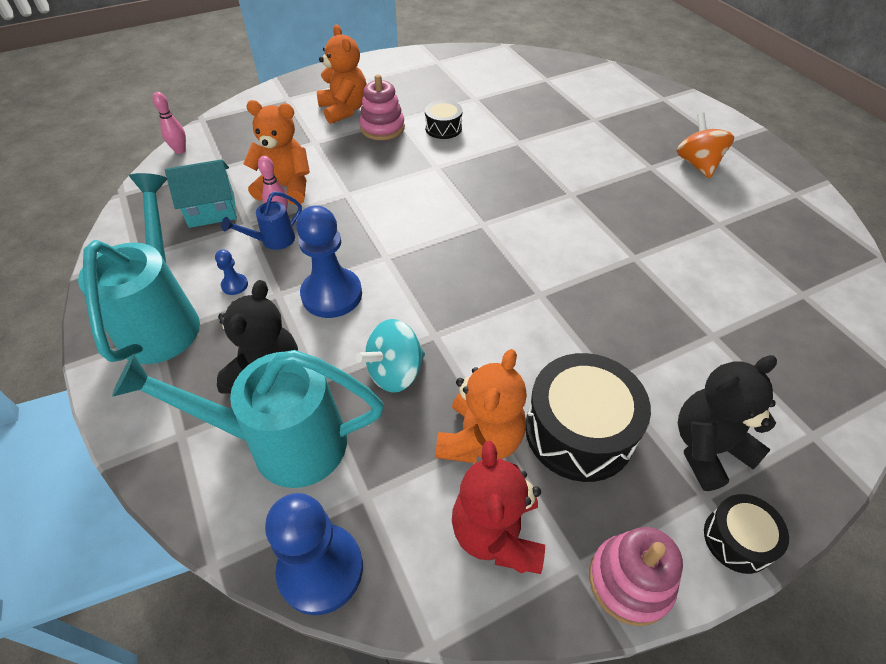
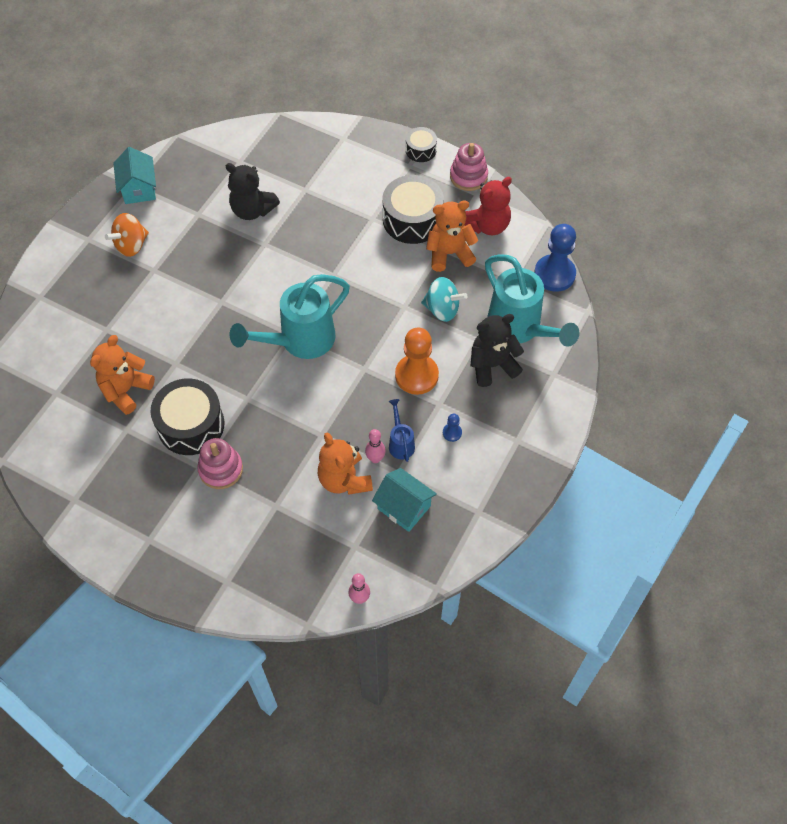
camera: 125 degrees left, 10 degrees up
turquoise watering can [78,173,200,364] -> turquoise watering can moved to [230,274,350,359]
blue watering can [221,191,302,250] -> blue watering can turned 120 degrees counterclockwise [389,399,415,462]
blue pawn [296,205,362,318] -> orange pawn [395,328,439,395]
orange teddy bear [317,24,367,124] -> orange teddy bear moved to [90,335,155,415]
black drum [425,100,462,139] -> black drum [150,378,225,455], size x1.86
black teddy bear [678,355,777,491] -> black teddy bear moved to [226,163,280,220]
none -> turquoise house [113,147,156,204]

